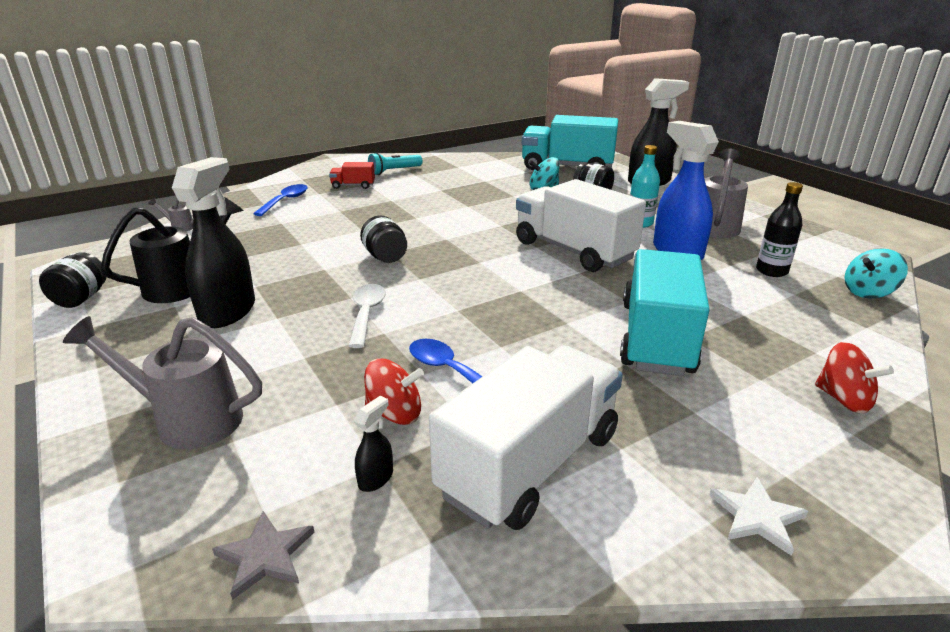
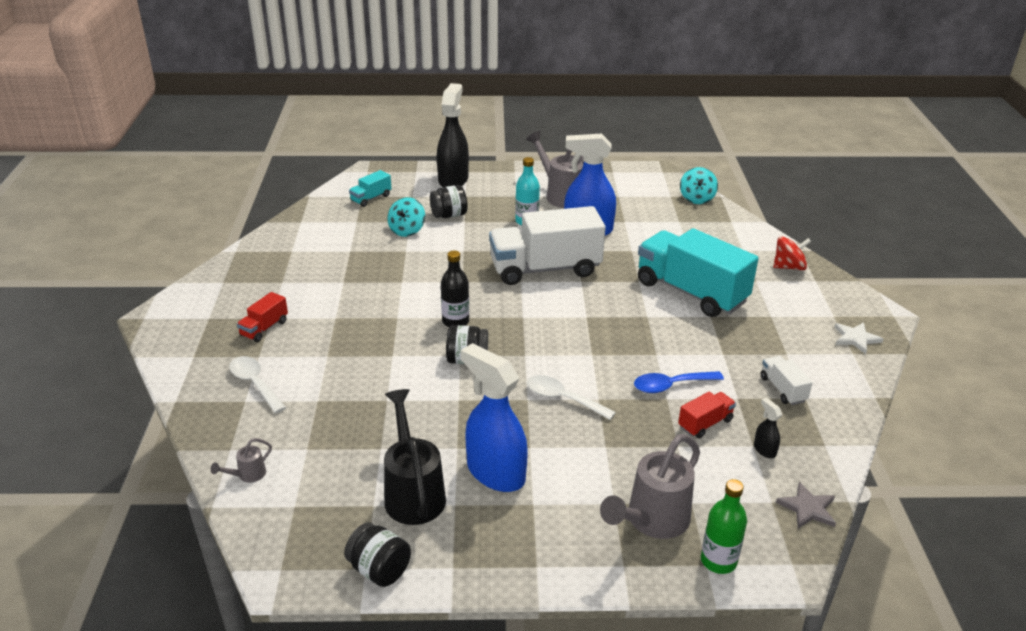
camera: 60 degrees left, 5 degrees up
black spray bottle [172,157,255,328] -> blue spray bottle [461,343,528,492]
blue spoon [253,184,308,216] -> white spoon [229,356,286,414]
red spinning top [364,358,424,425] -> red truck [678,392,736,438]
turquoise flashlight [368,153,423,175] -> none
white truck [429,345,623,530] -> white truck [760,356,813,405], size x0.44
turquoise truck [522,115,619,170] -> turquoise truck [349,170,391,207], size x0.44
black bottle [756,182,803,277] -> black bottle moved to [441,251,469,327]
none -> green bottle [701,479,747,574]

